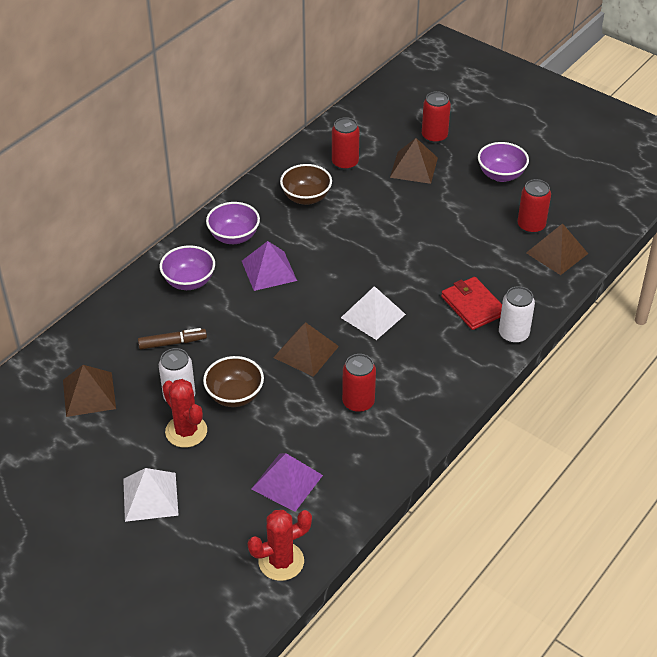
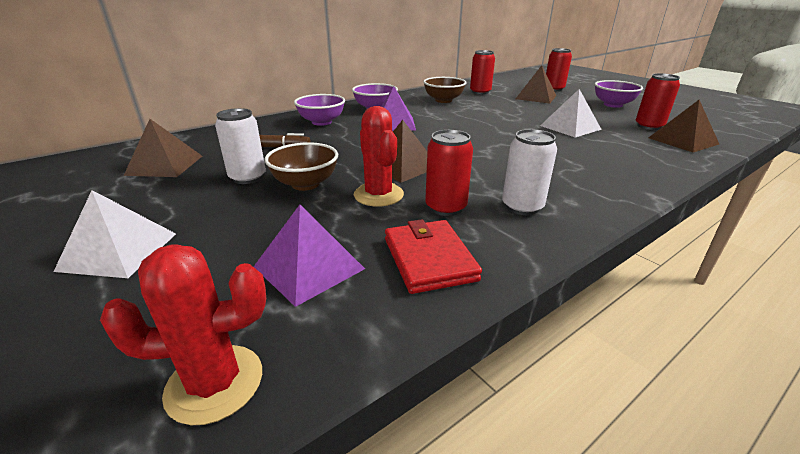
camera: 15 degrees right, 15 degrees down
red cactus [162,379,207,448] -> red cactus moved to [354,106,404,207]
white pyramid [341,286,406,340] -> white pyramid moved to [540,89,602,138]
red wallet [441,277,502,330] -> red wallet moved to [385,219,482,294]
white can [499,286,535,344] -> white can moved to [502,129,557,215]

